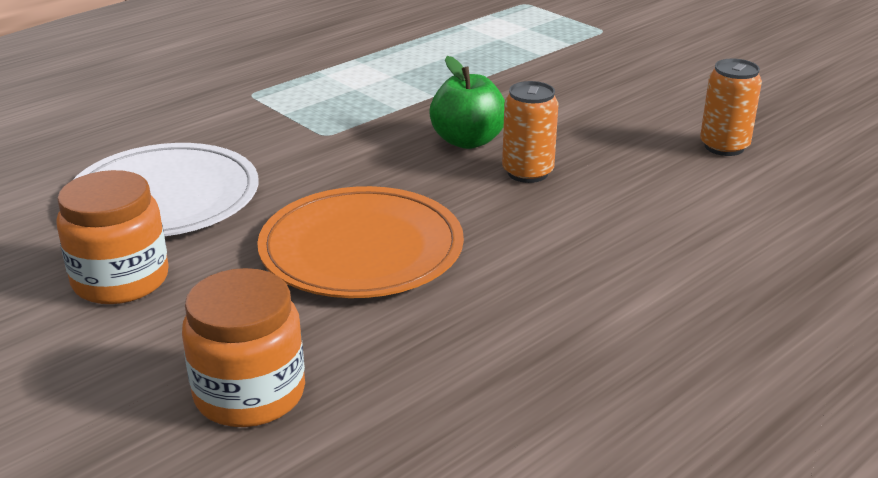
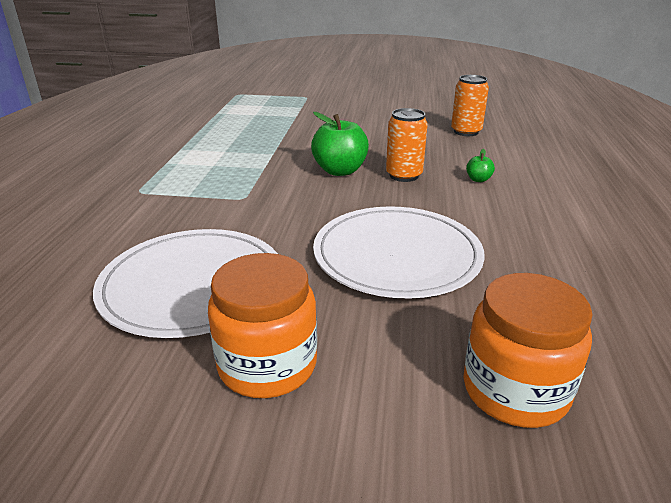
camera: 40 degrees left, 0 degrees up
orange plate [257,186,464,298] -> white plate [313,206,485,299]
none -> green apple [466,149,495,182]

